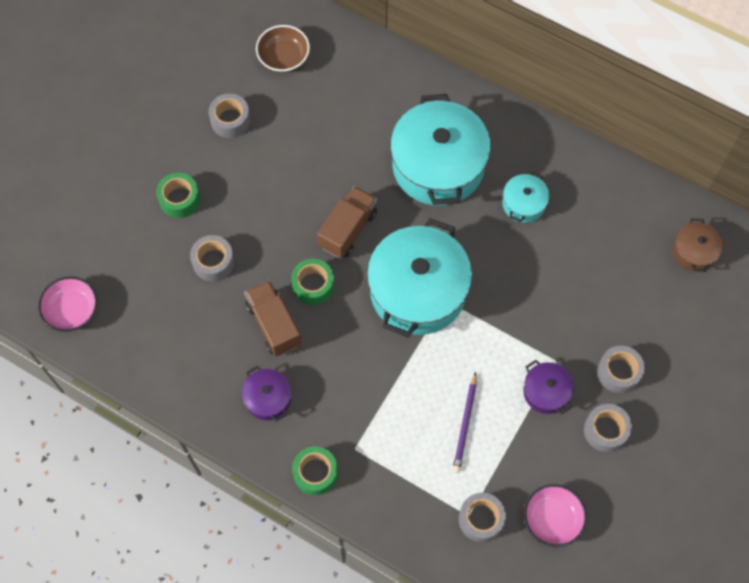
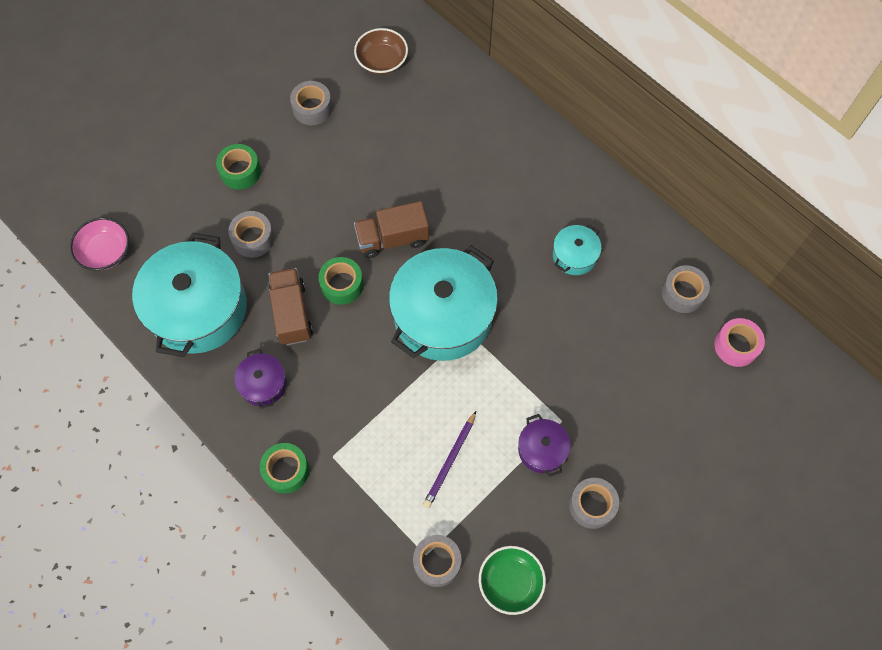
camera: 15 degrees right, 0 degrees up
brown truck [317,186,377,259] -> brown truck turned 150 degrees counterclockwise [354,201,429,258]
turquoise pot [390,94,491,206] -> turquoise pot moved to [132,233,247,357]
pink bowl [524,484,587,547] -> green bowl [479,546,546,615]
grey tape [597,346,645,393] -> grey tape moved to [662,265,710,313]
brown pot [673,219,723,272] -> pink tape [714,318,765,367]

